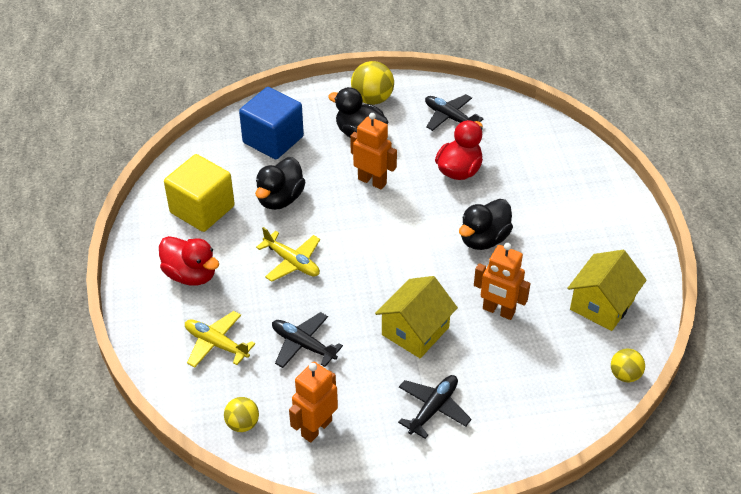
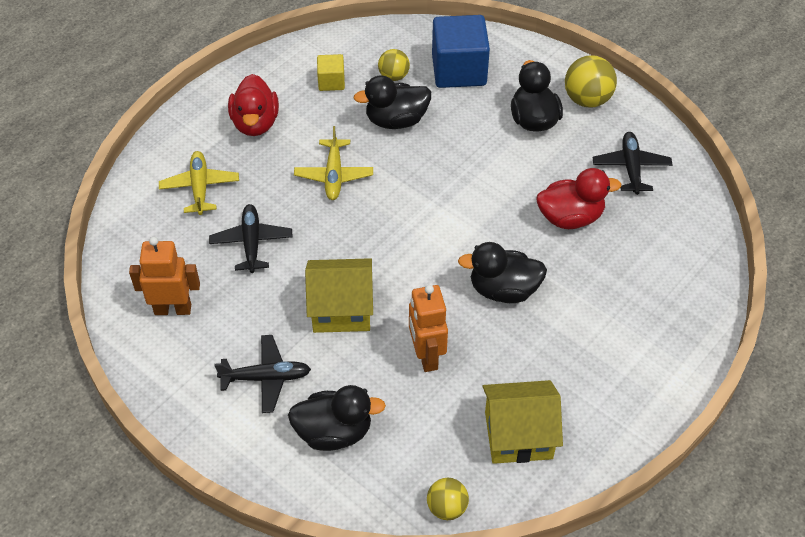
camera: 50 degrees right, 5 degrees up
yellow cube [164,154,235,232] -> yellow cube [317,54,345,91], size x0.51
yellow ball [224,397,259,432] -> yellow ball moved to [378,49,410,81]
orange robot [350,113,397,190] -> none
none -> black duck [288,385,386,451]

